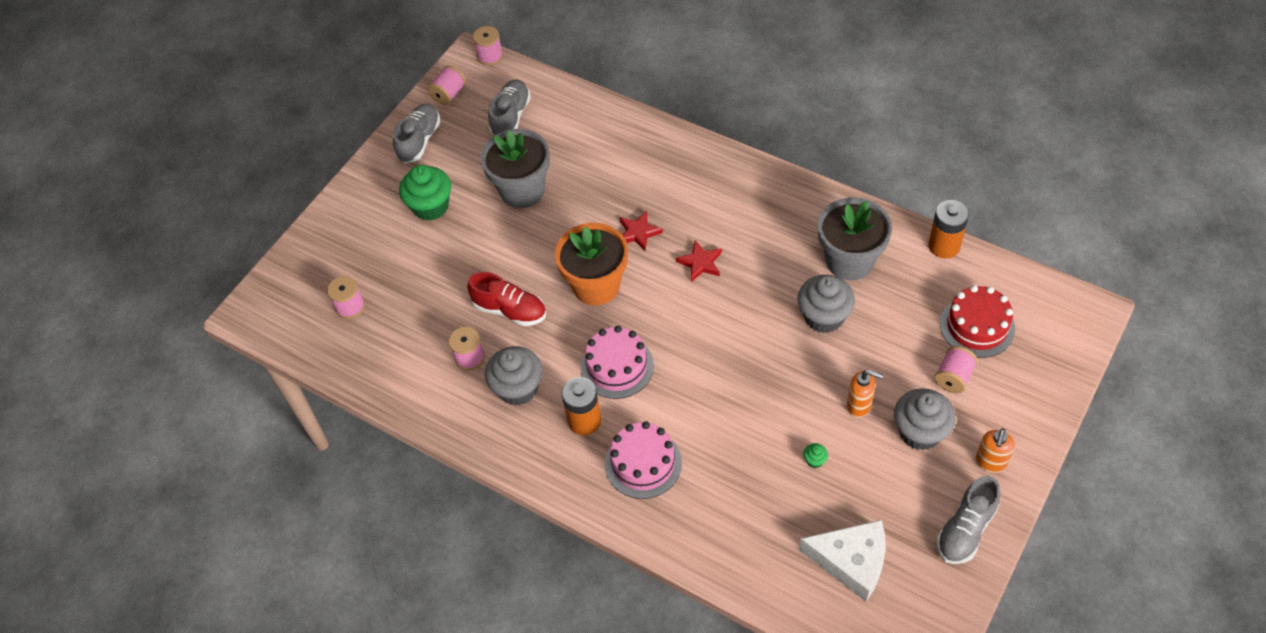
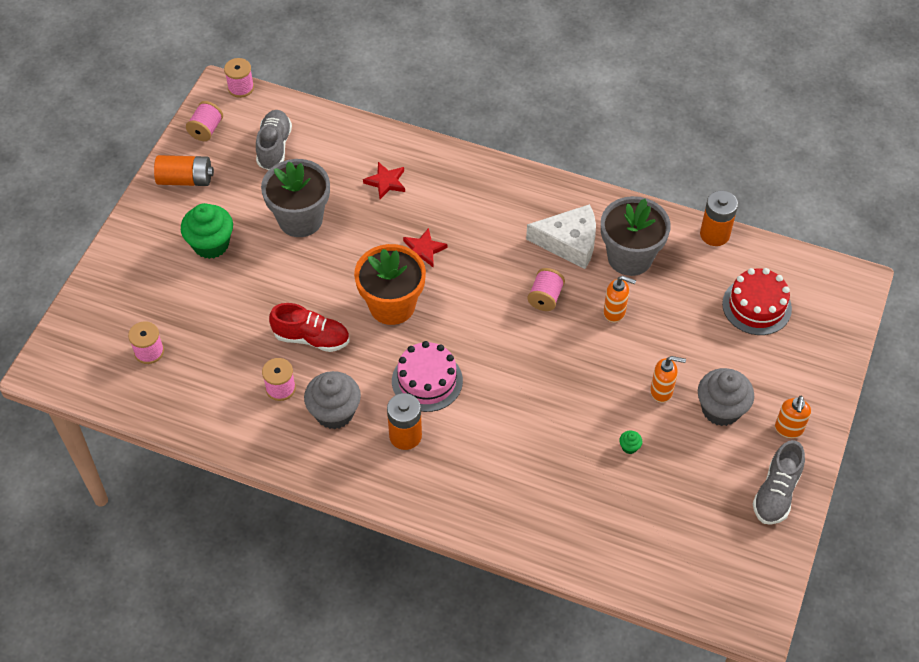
camera: 15 degrees left, 0 degrees up
grey shoe [393,104,441,163] -> orange battery [154,155,214,186]
pink cake [605,421,682,499] -> none
red star [676,241,722,282] -> red star moved to [363,162,405,199]
grey cupcake [797,275,855,333] -> orange soap dispenser [603,276,636,323]
white cheese [799,520,886,602] -> white cheese moved to [526,204,596,269]
pink spool [934,346,978,394] -> pink spool moved to [527,268,565,311]

